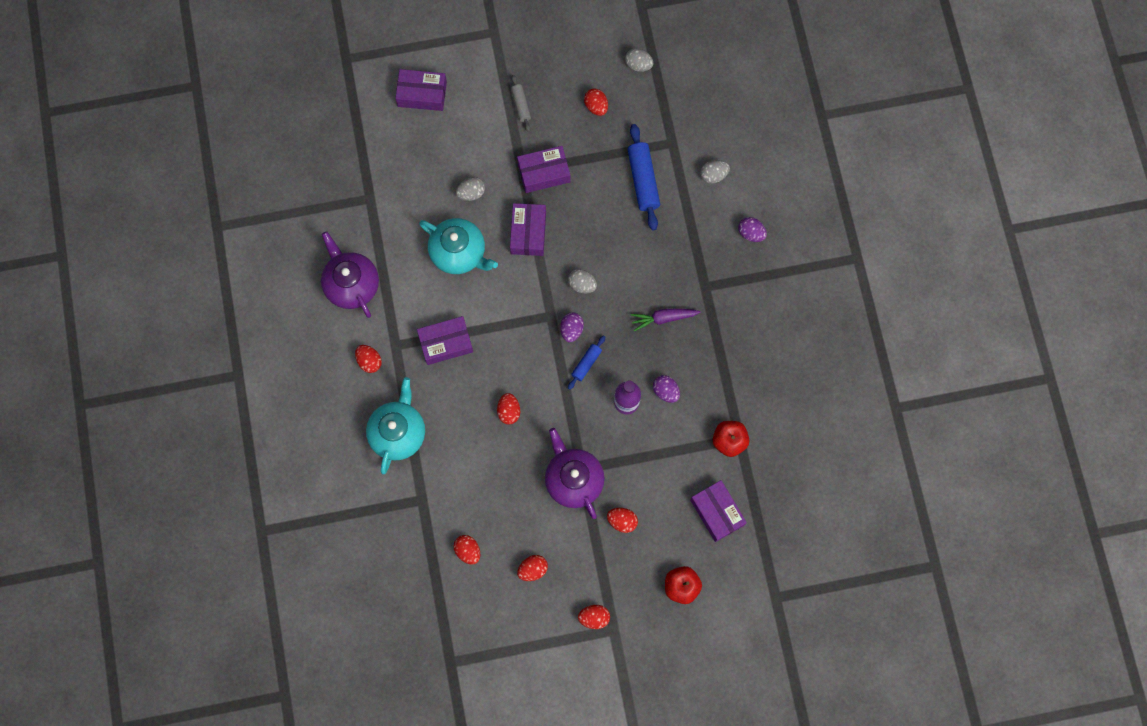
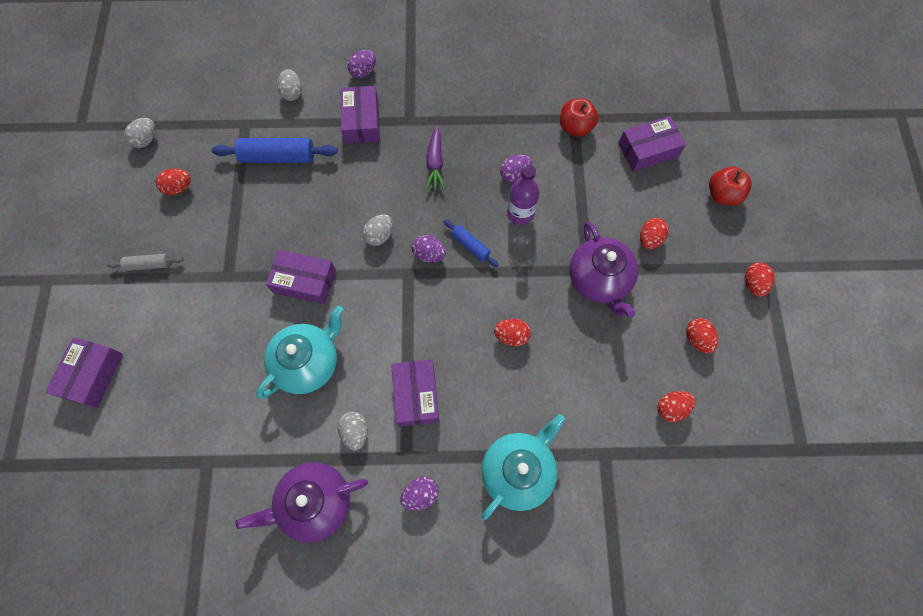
camera: 80 degrees left, 5 degrees down
red egg [355,345,382,373] -> purple egg [400,477,439,511]
turquoise teapot [366,377,425,475] -> turquoise teapot turned 105 degrees clockwise [481,414,565,520]
grey egg [456,177,485,201] -> grey egg moved to [338,412,368,451]
purple box [517,146,570,193] -> purple box moved to [340,86,380,144]
purple teapot [545,428,604,519] -> purple teapot turned 90 degrees counterclockwise [569,222,638,318]

